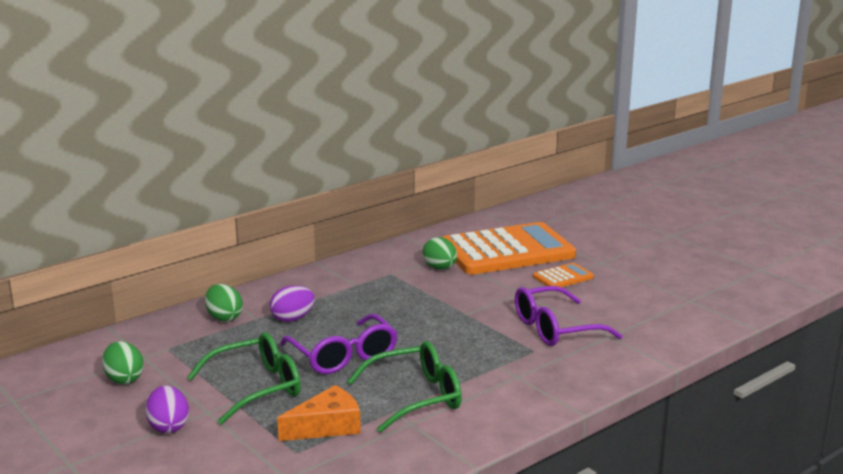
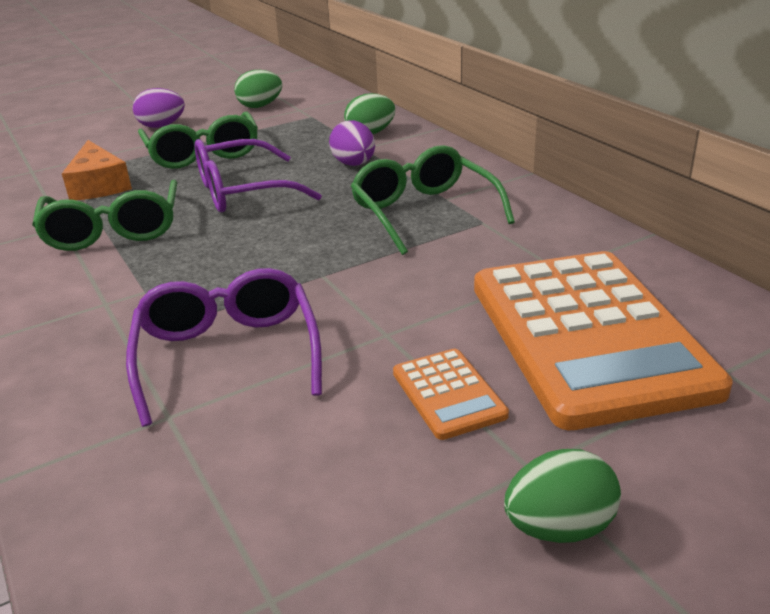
camera: 100 degrees right, 10 degrees up
green egg [423,237,457,270] -> green egg moved to [504,449,621,543]
none -> green glasses [351,145,515,255]

